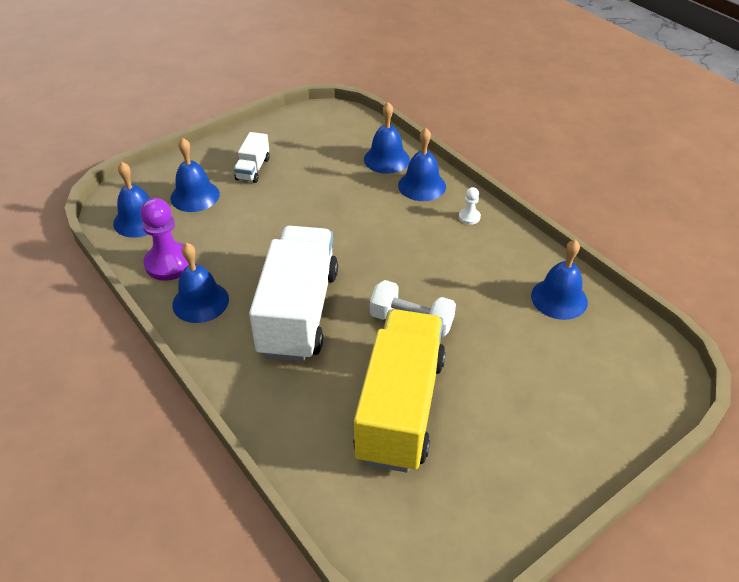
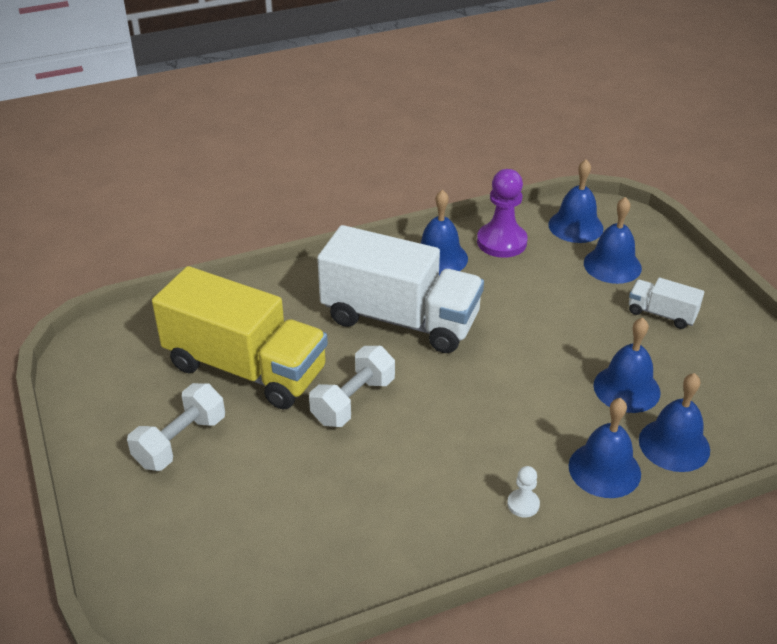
camera: 105 degrees right, 5 degrees down
blue bell [531,240,588,320] -> blue bell moved to [593,318,660,413]
none -> white dumbbell [127,383,225,471]

